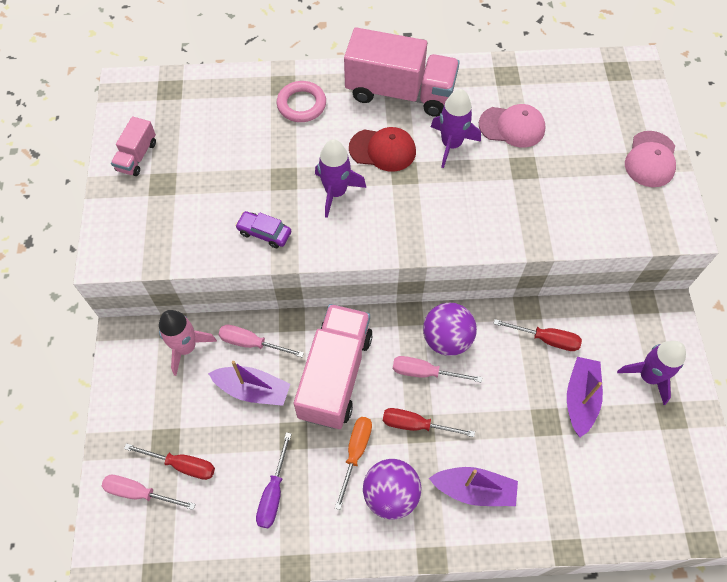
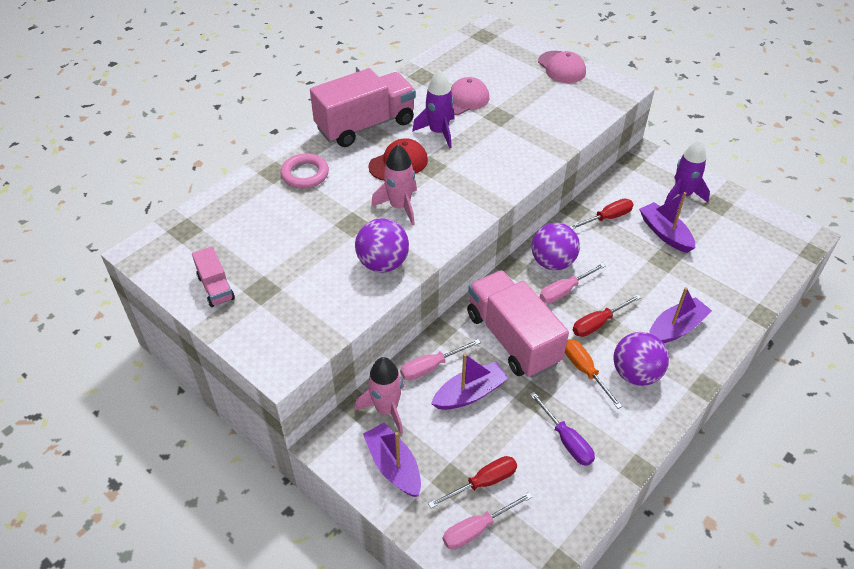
camera: 45 degrees left, 15 degrees down
purple car [235,211,291,248] -> purple ball [355,218,409,272]
purple rocket [315,139,366,218] -> pink rocket [371,144,417,225]
none -> purple boat [363,423,421,497]

